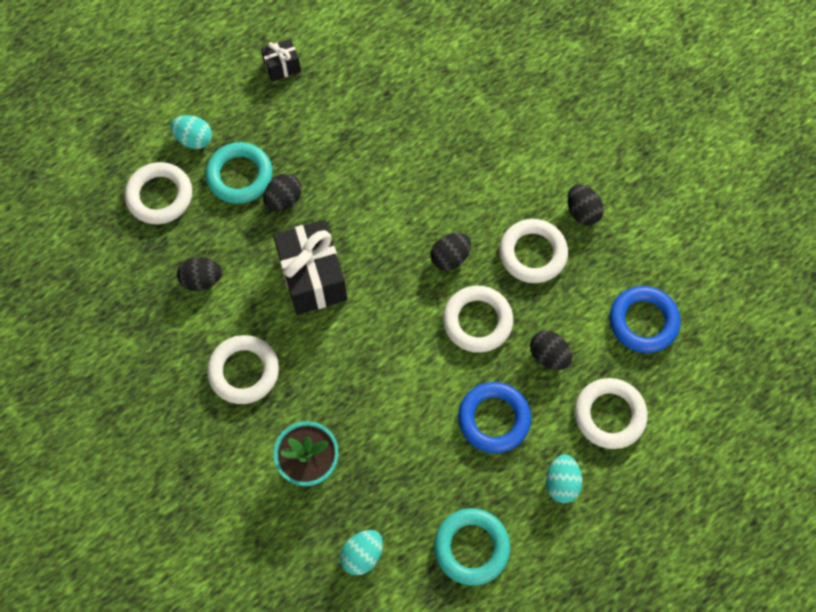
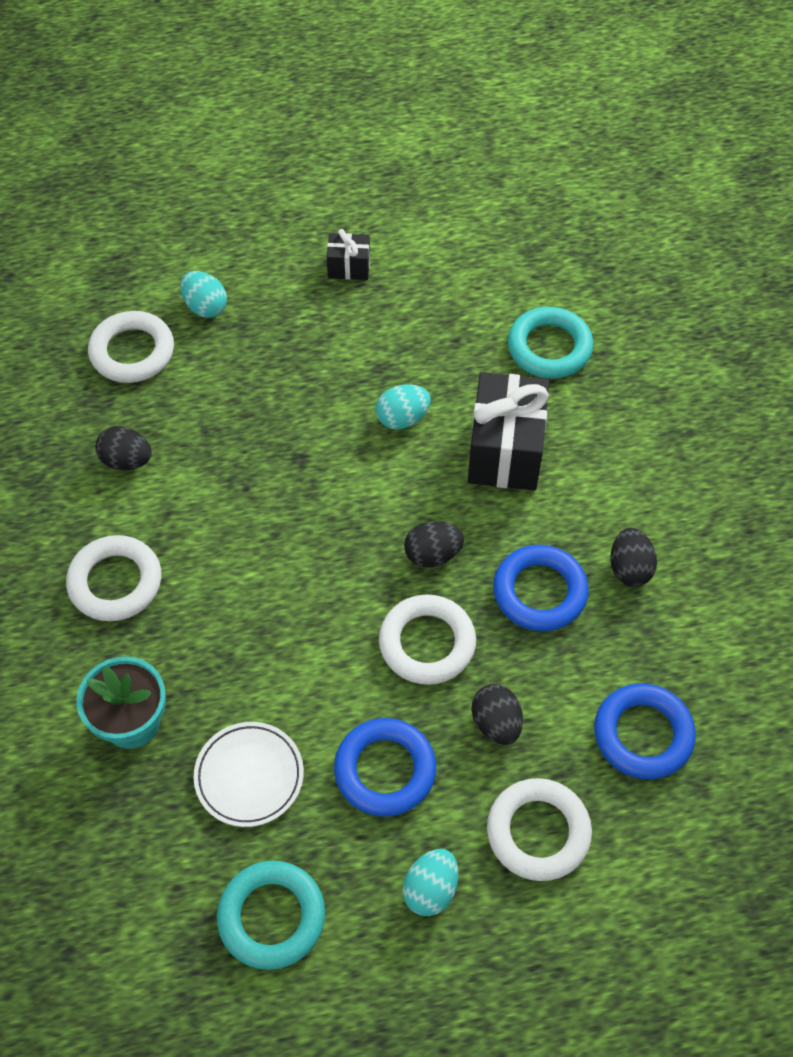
camera: 25 degrees right, 10 degrees down
turquoise ring [205,142,272,204] -> turquoise ring moved to [508,307,593,378]
black egg [263,173,302,211] -> none
black gift [273,220,347,315] -> black gift moved to [468,372,549,491]
turquoise egg [340,530,383,575] -> turquoise egg moved to [376,384,431,429]
white ring [499,219,568,283] -> blue ring [493,545,589,631]
none -> white plate [194,722,304,827]

